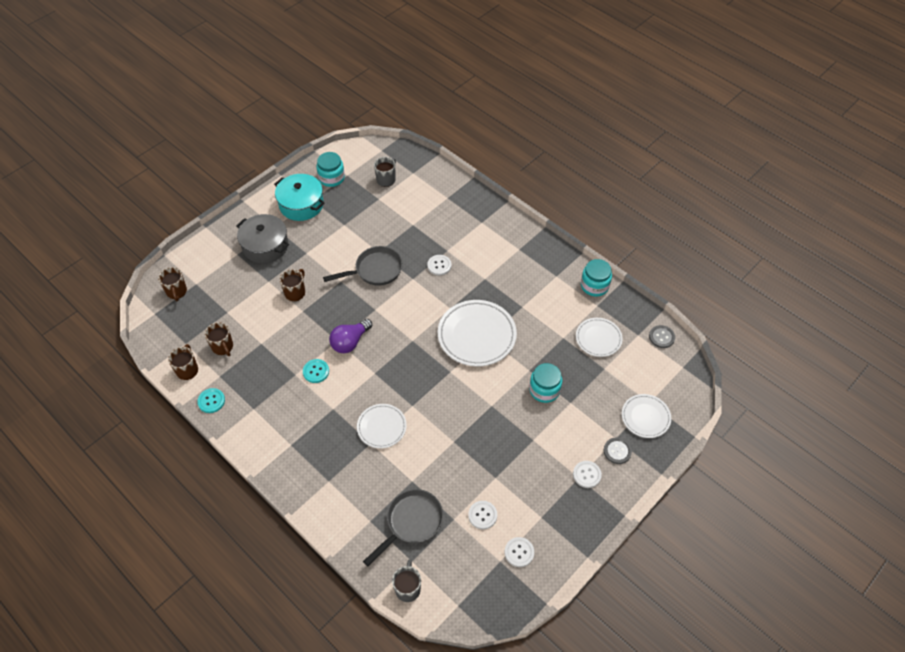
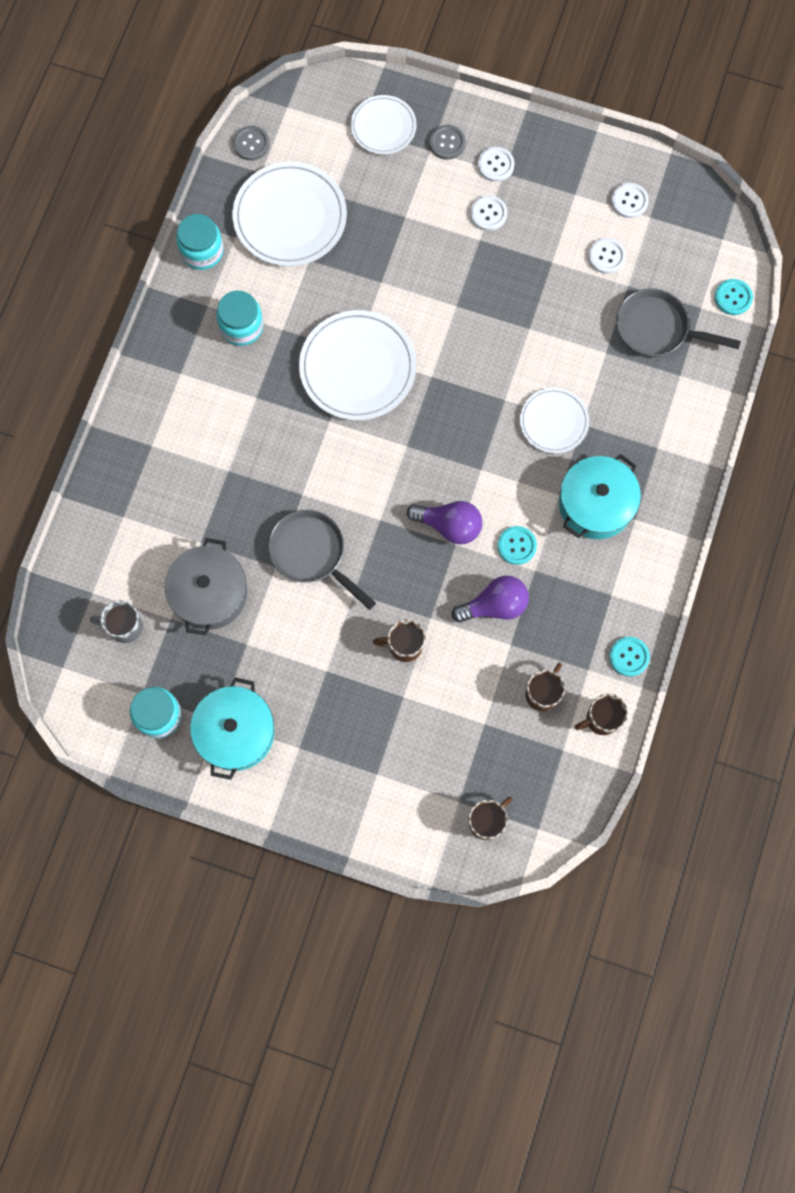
camera: 115 degrees left, 20 degrees up
grey pot [237,214,289,264] -> grey pot moved to [164,538,247,636]
grey mug [392,559,421,602] -> turquoise button [715,279,753,315]
white button [427,255,451,276] -> white button moved to [470,195,507,231]
turquoise jar [529,363,562,403] -> turquoise jar moved to [216,291,263,346]
white plate [576,318,623,357] -> white plate [232,162,347,266], size x1.70
none -> purple light bulb [452,576,529,623]
none -> turquoise pot [559,454,641,539]

